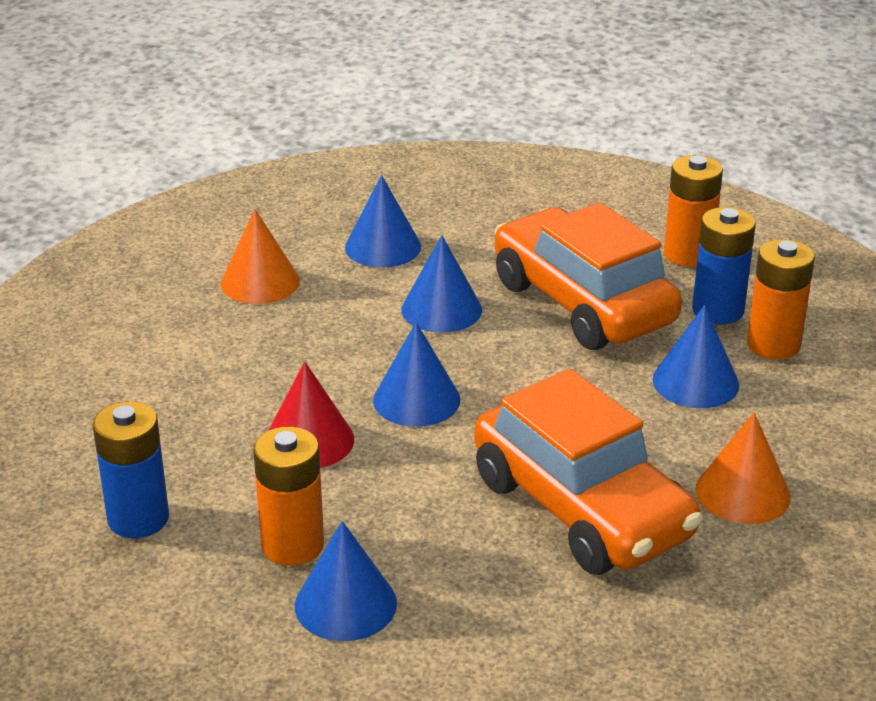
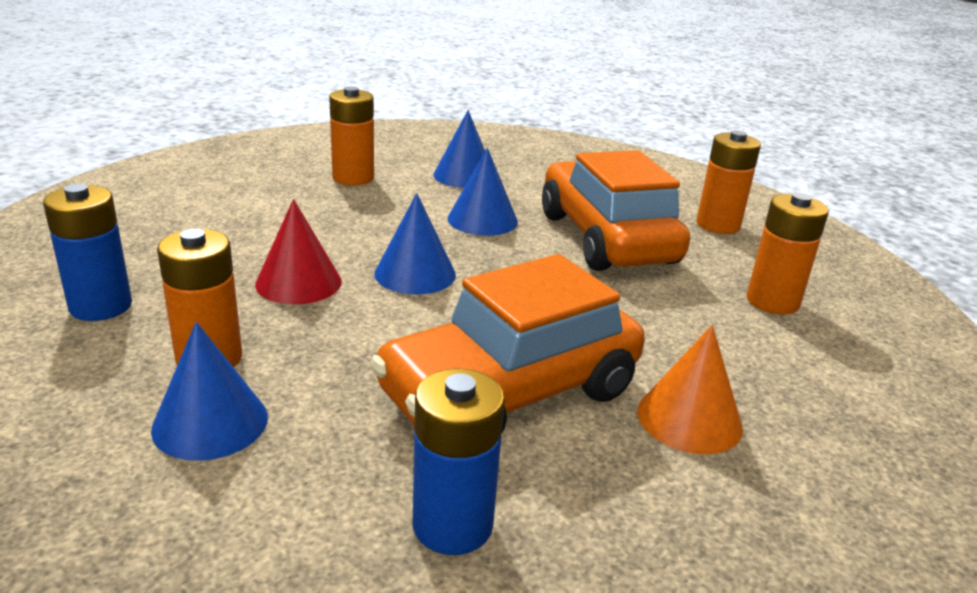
camera: 15 degrees right, 5 degrees down
orange cone [221,209,300,304] -> orange battery [329,86,374,185]
orange car [474,369,703,575] -> orange car turned 75 degrees clockwise [370,254,645,434]
blue cone [653,305,739,408] -> none
blue battery [692,207,756,324] -> blue battery moved to [413,369,505,555]

